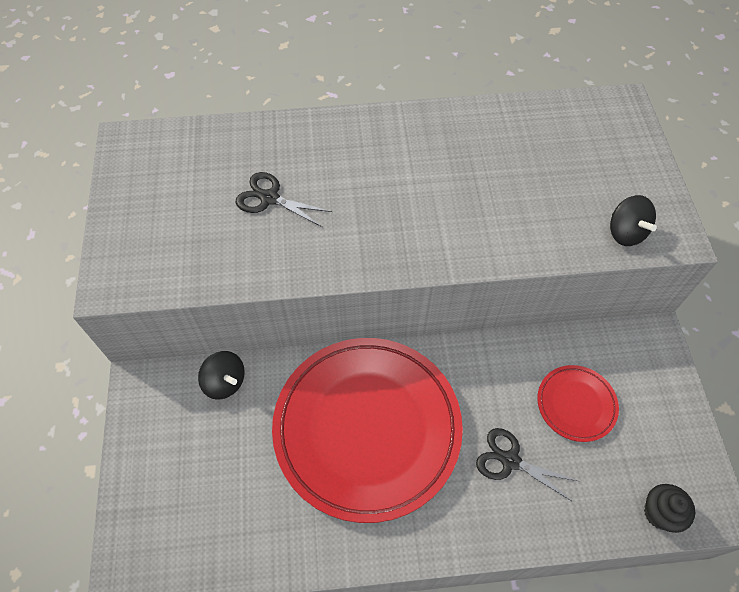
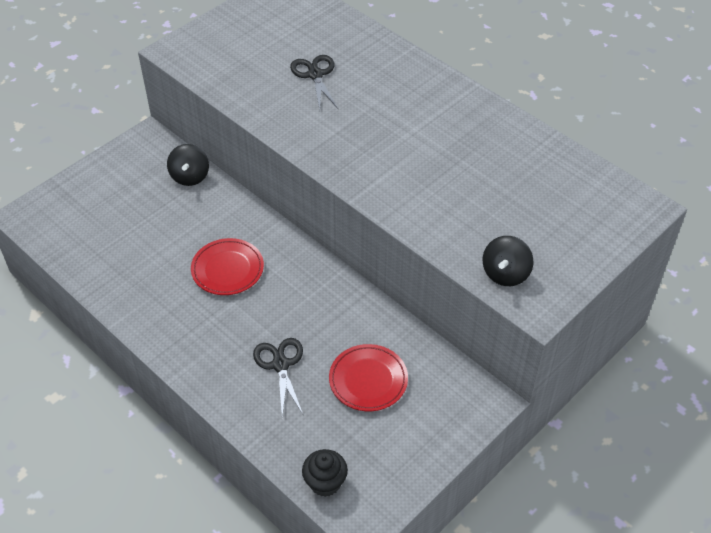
camera: 50 degrees right, 10 degrees down
red plate [272,338,463,523] -> red plate [191,238,264,295], size x0.44

